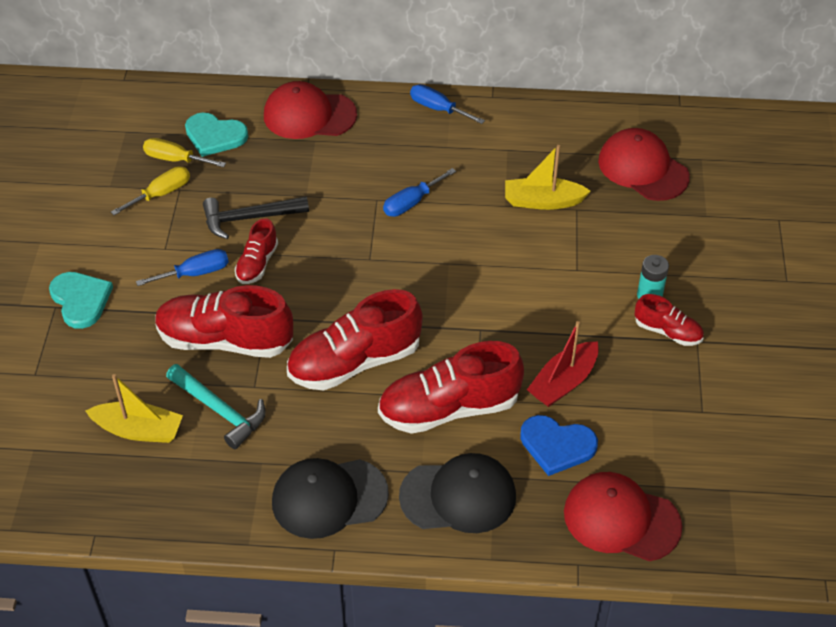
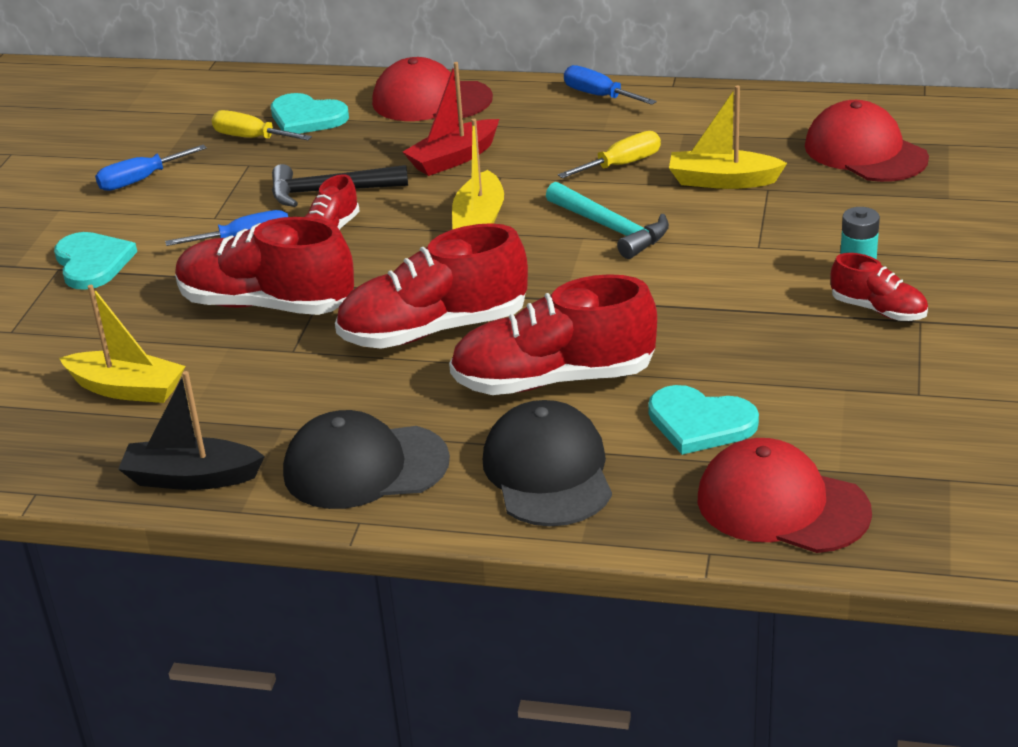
camera: 10 degrees right, 15 degrees down
yellow screwdriver [111,167,190,215] -> yellow screwdriver moved to [558,131,661,178]
turquoise hammer [166,364,266,449] -> turquoise hammer moved to [546,182,669,259]
blue screwdriver [383,168,456,217] -> blue screwdriver moved to [95,145,207,191]
black cap [399,453,516,533] -> black cap turned 105 degrees counterclockwise [483,400,612,526]
blue heart [520,415,598,476] -> turquoise heart [648,385,759,455]
red boat [527,321,599,407] -> red boat moved to [403,62,499,176]
none -> black boat [118,371,265,490]
none -> yellow boat [452,119,504,229]

